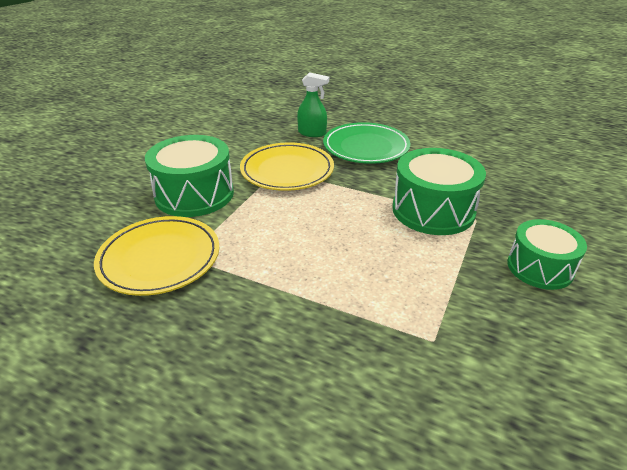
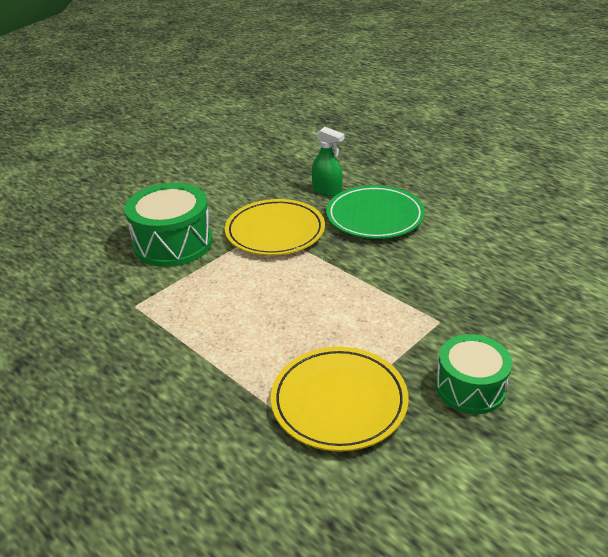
camera: 20 degrees right, 0 degrees up
yellow plate [94,216,219,296] -> yellow plate moved to [271,347,408,452]
green drum [392,148,486,235] -> none

